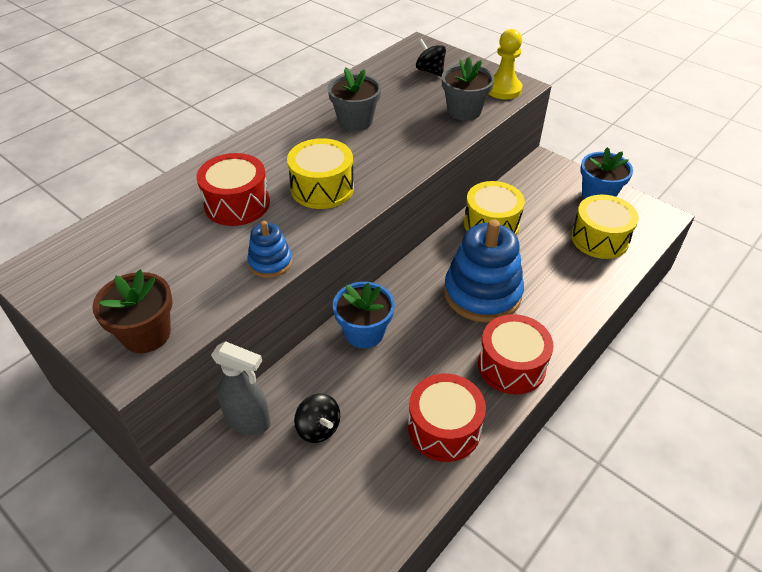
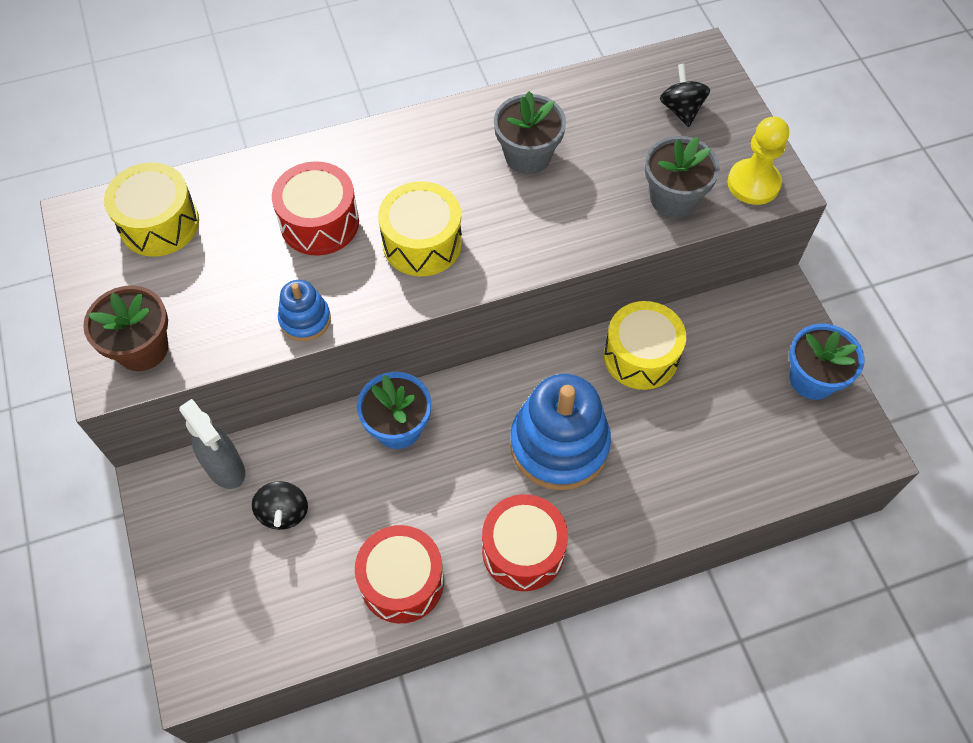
camera: 30 degrees right, 15 degrees up
yellow drum [571,195,639,259] -> yellow drum moved to [104,163,199,256]

